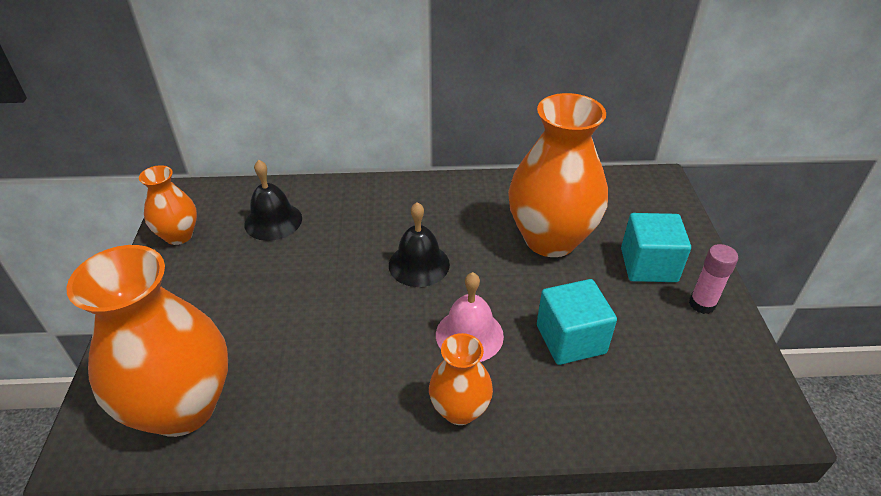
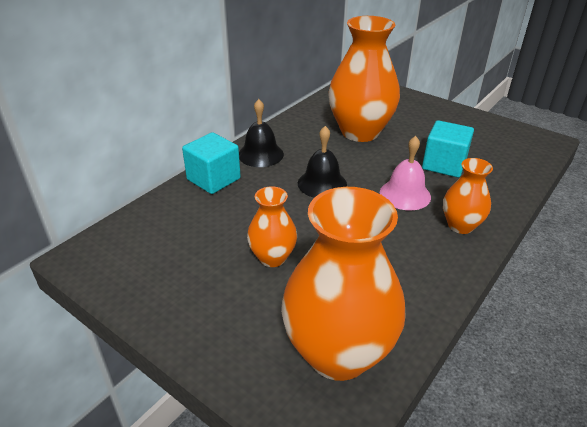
camera: 50 degrees left, 5 degrees down
orange vase [139,165,197,245] -> orange vase moved to [247,186,297,267]
black bell [244,160,302,241] -> black bell moved to [239,99,284,167]
turquoise cube [621,213,691,282] -> turquoise cube moved to [182,132,241,194]
pink glue stick [689,244,738,314] -> none

